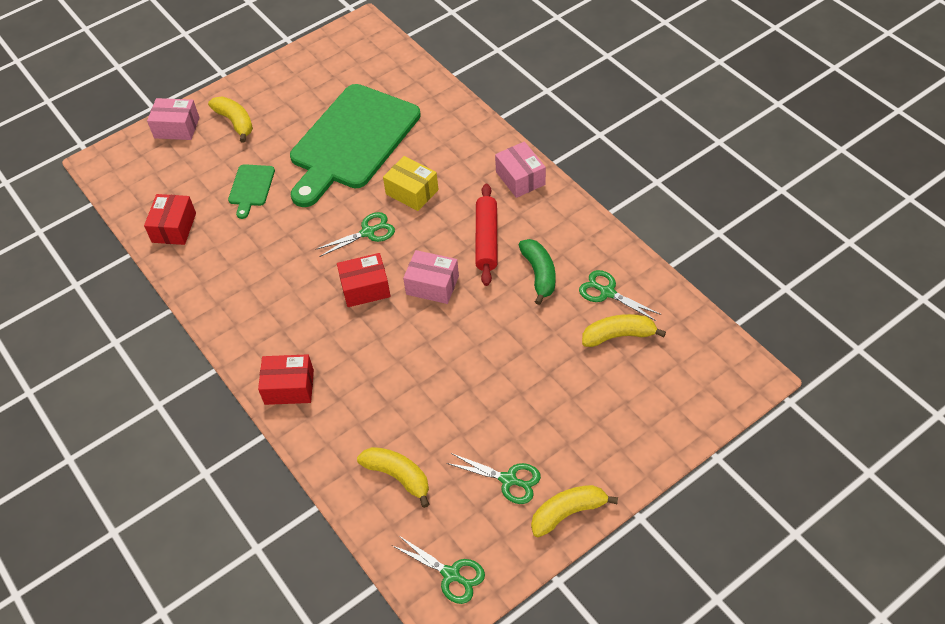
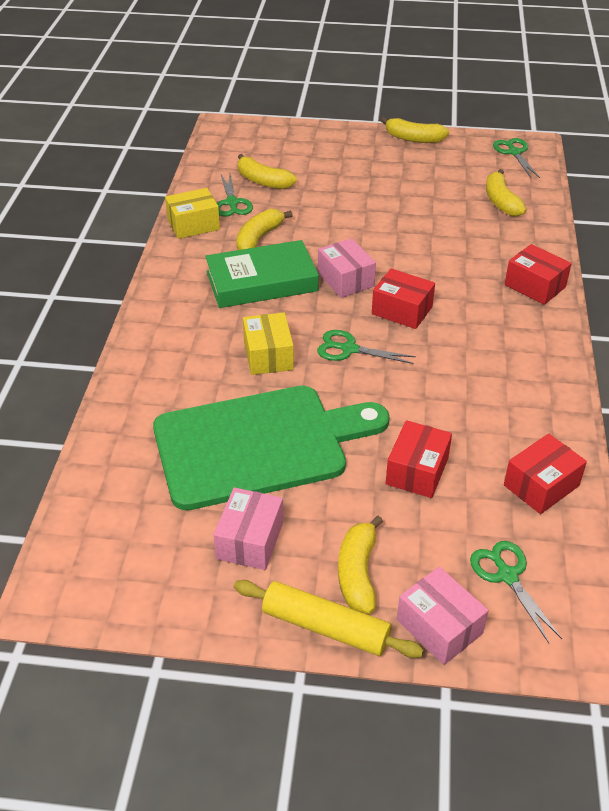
camera: 140 degrees left, 10 degrees down
green cutting board [228,164,275,219] -> red box [386,420,452,498]
green scissors [447,453,541,504] -> green scissors moved to [470,541,562,643]
red rolling pin [475,184,498,286] -> green book [205,240,319,308]
pink box [495,141,546,198] -> pink box moved to [213,487,283,570]
green banana [519,239,555,305] -> yellow banana [236,209,293,250]
none -> yellow box [165,188,220,239]
none -> yellow rolling pin [234,580,424,658]

